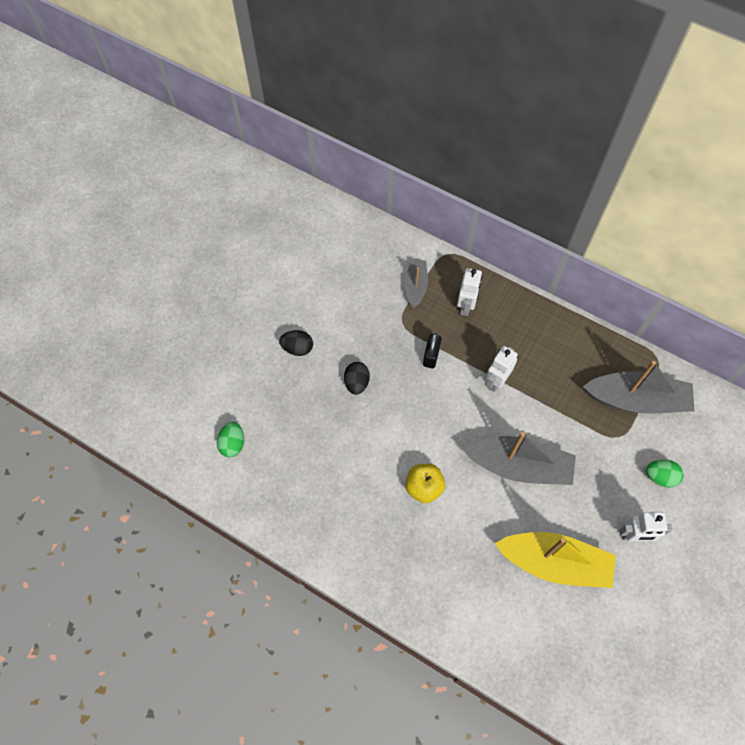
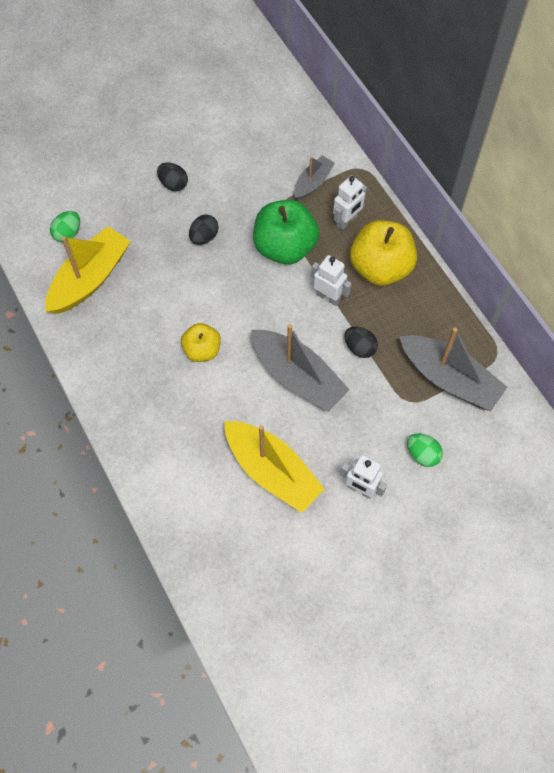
camera: 30 degrees right, 0 degrees up
black padlock [423,333,442,368] -> green apple [253,200,319,264]
white robot [485,346,517,392] -> white robot turned 60 degrees clockwise [311,255,352,306]
none -> yellow boat [45,227,131,314]
none -> black egg [344,327,378,358]
none -> yellow apple [350,220,417,286]

